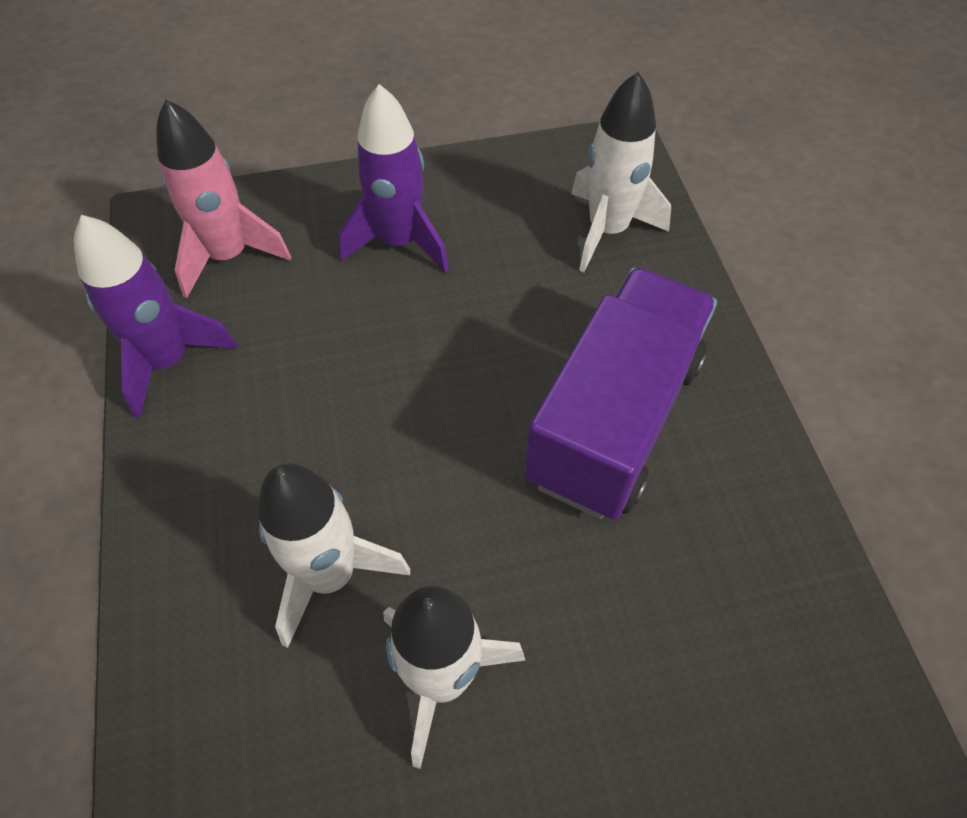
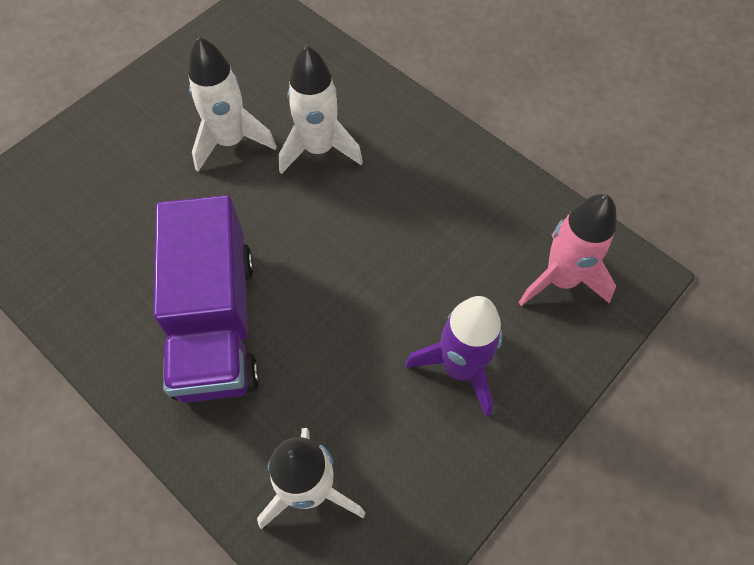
camera: 145 degrees right, 5 degrees up
purple rocket [74,215,237,419] -> none

